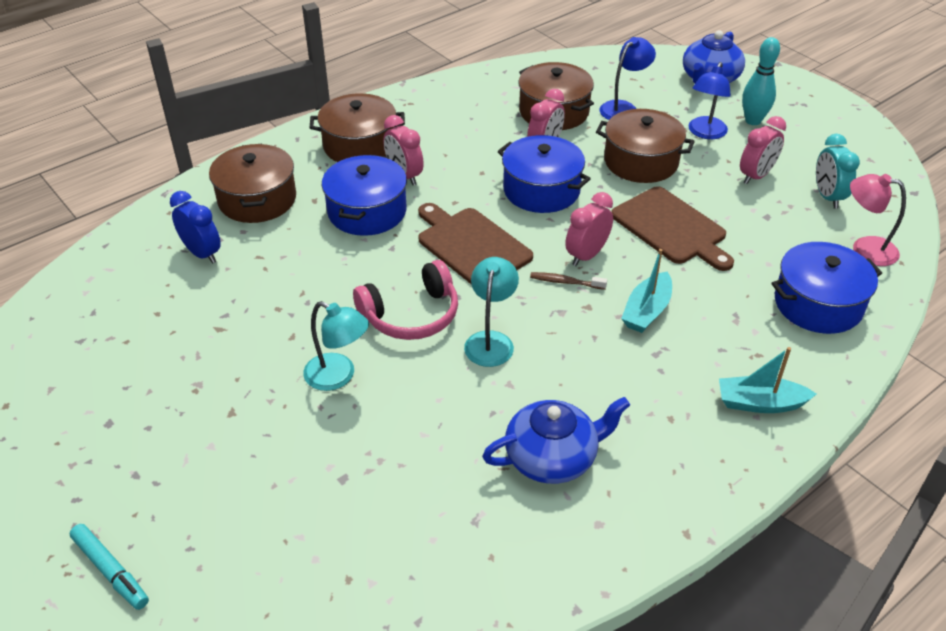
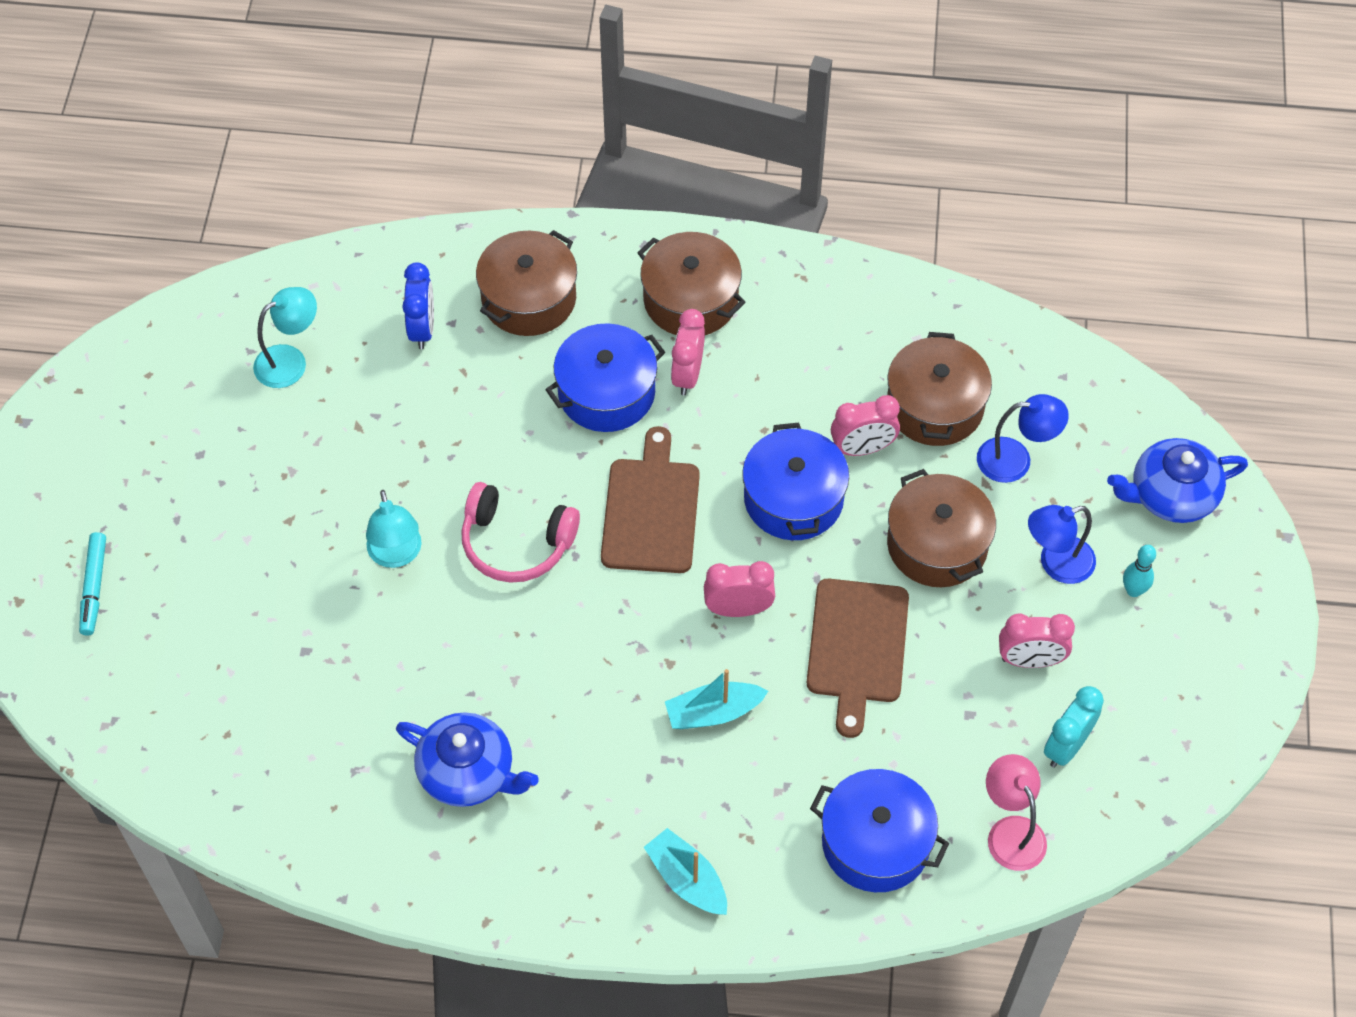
camera: 45 degrees right, 15 degrees up
turquoise lamp [464,257,519,367] -> turquoise lamp moved to [253,287,317,388]
brown toothbrush [530,272,607,290] -> none
turquoise bowling pin [742,37,780,125] -> turquoise bowling pin [1123,545,1156,597], size x0.66

